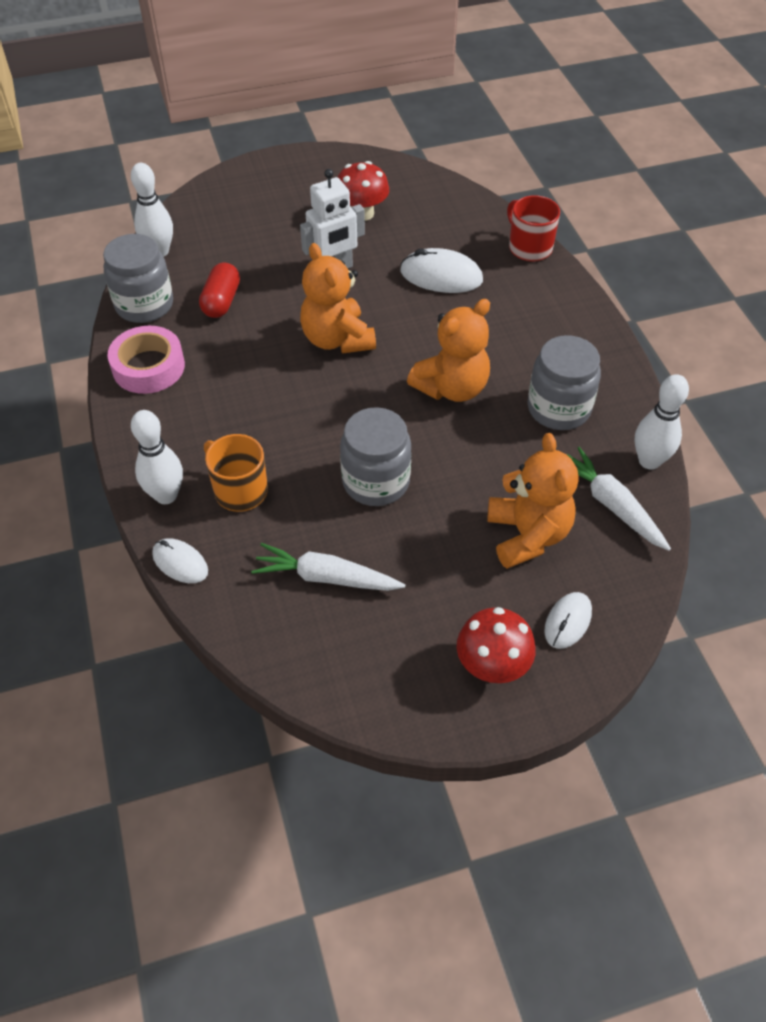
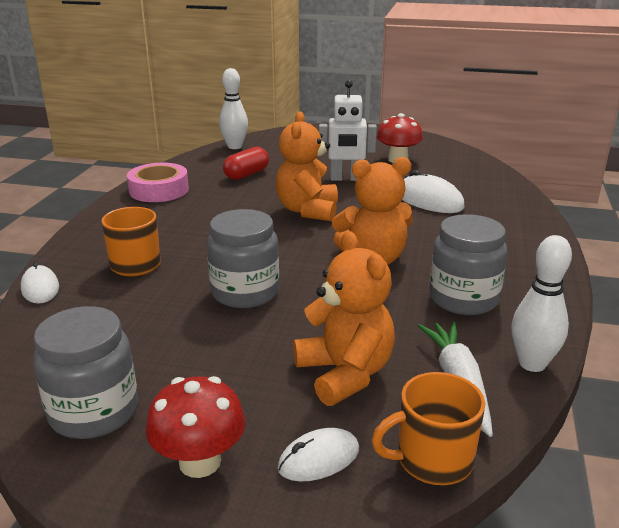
camera: 30 degrees right, 25 degrees down
grey jar [103,234,173,323] -> grey jar moved to [33,306,138,439]
white bowling pin [131,410,183,504] -> none
white carrot [251,543,405,591] -> none
orange teddy bear [487,433,578,569] -> orange teddy bear turned 45 degrees counterclockwise [293,231,395,406]
red mug [507,195,560,262] -> none
none -> orange mug [372,372,485,485]

